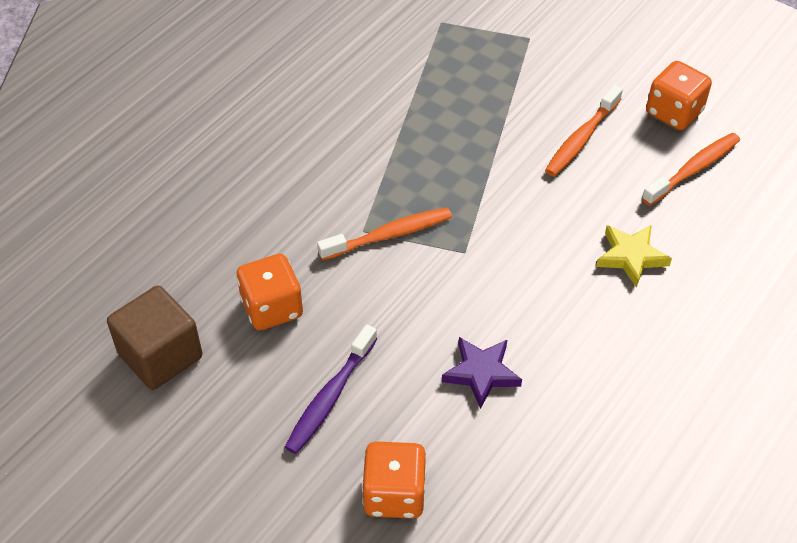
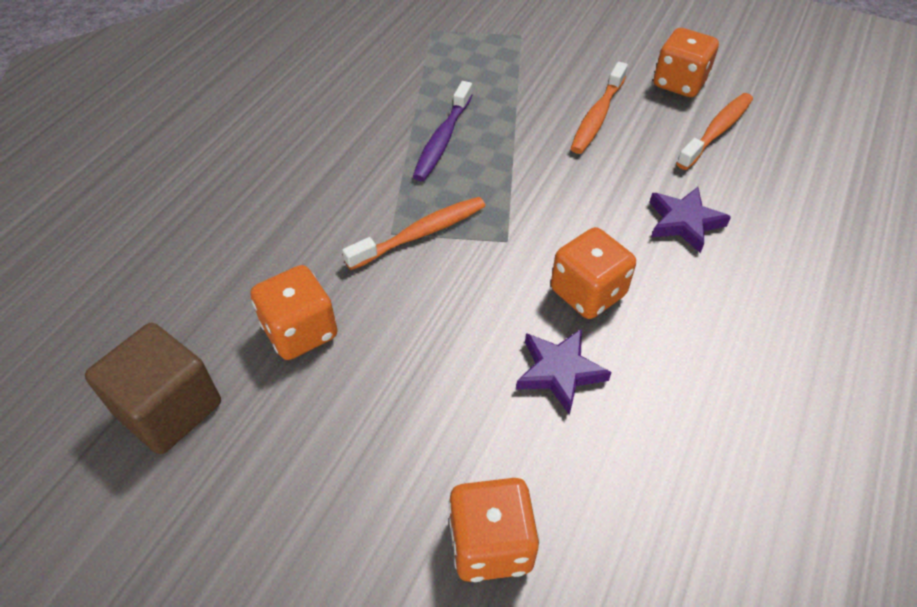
camera: 10 degrees left, 0 degrees up
purple toothbrush [285,324,377,454] -> purple toothbrush moved to [413,81,472,181]
yellow star [596,225,672,288] -> purple star [650,187,731,253]
none -> orange dice [551,227,636,319]

